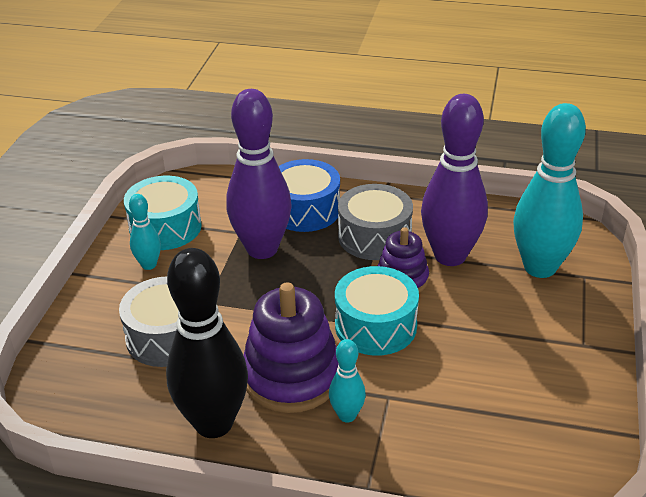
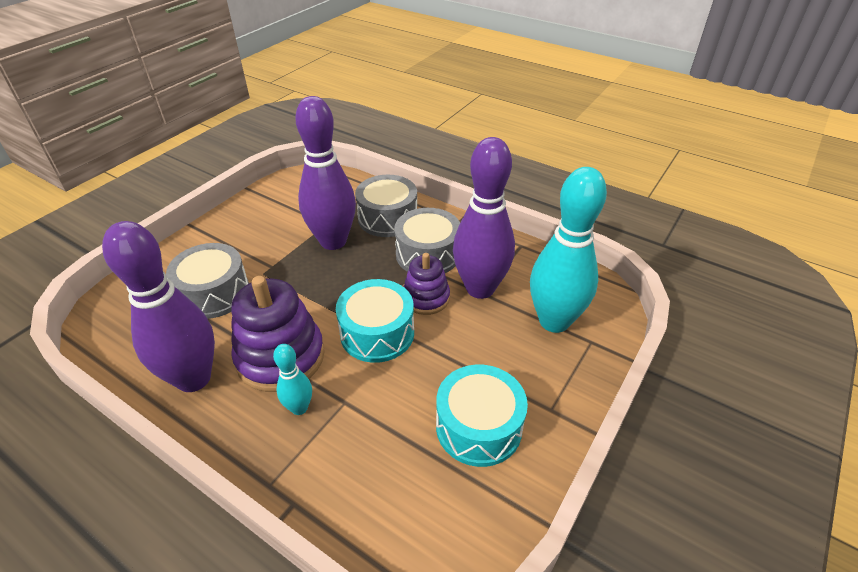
camera: 20 degrees right, 5 degrees up
turquoise drum [124,176,202,250] -> turquoise drum moved to [436,365,528,467]
turquoise bowling pin [129,194,161,270] -> none
black bowling pin [166,248,248,438] -> purple bowling pin [102,221,215,392]
blue drum [279,159,340,232] -> grey drum [355,175,417,237]

